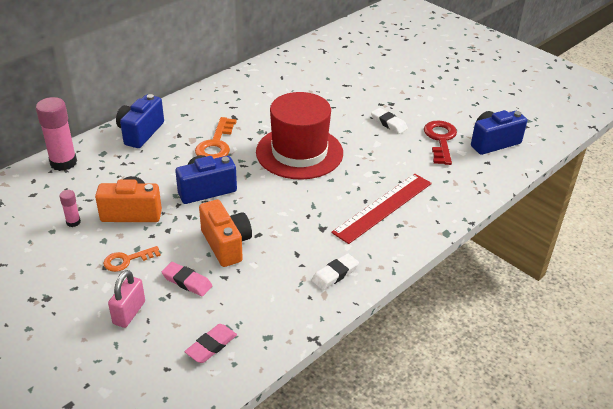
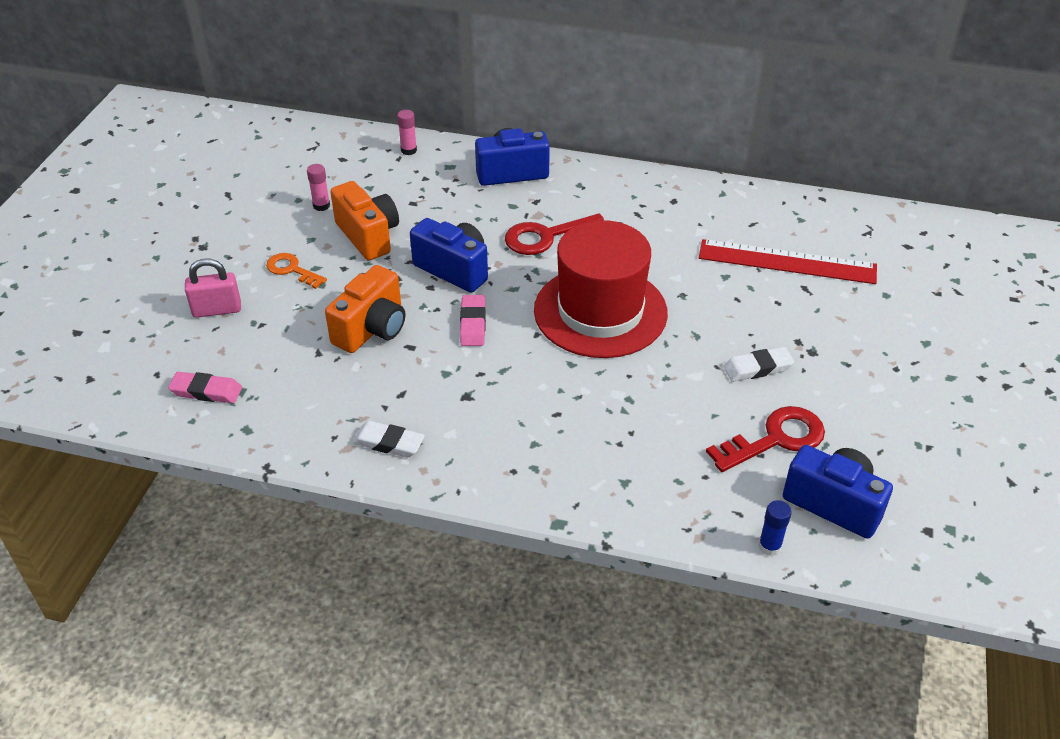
camera: 60 degrees right, 5 degrees up
pink glue stick [36,97,77,171] -> pink glue stick [397,110,417,155], size x0.49
pink eraser [162,262,212,297] -> pink eraser moved to [460,295,486,346]
orange key [195,117,237,159] -> red key [505,213,604,255]
red ruler [331,174,432,244] -> red ruler moved to [699,239,877,284]
white eraser [371,108,408,134] -> white eraser turned 60 degrees clockwise [723,347,794,382]
none -> blue glue stick [758,500,791,556]

